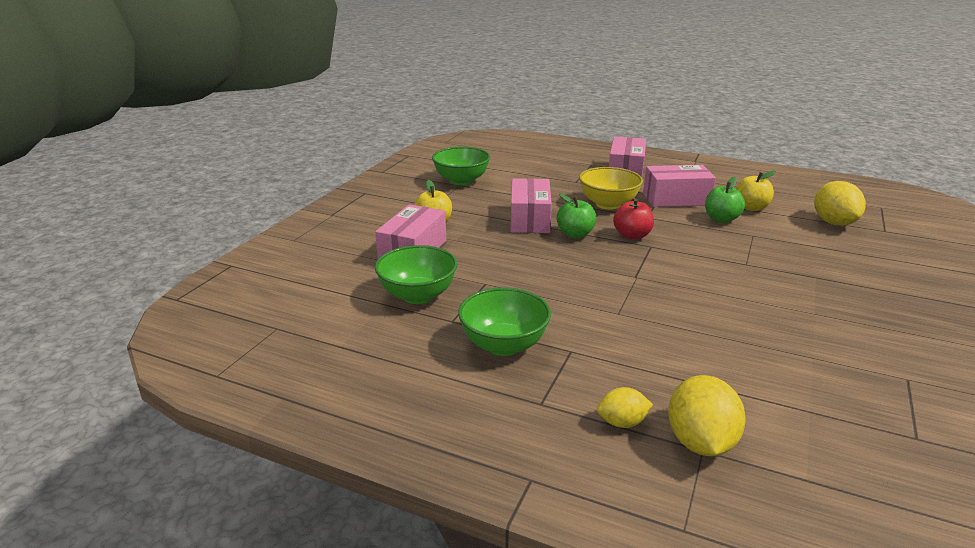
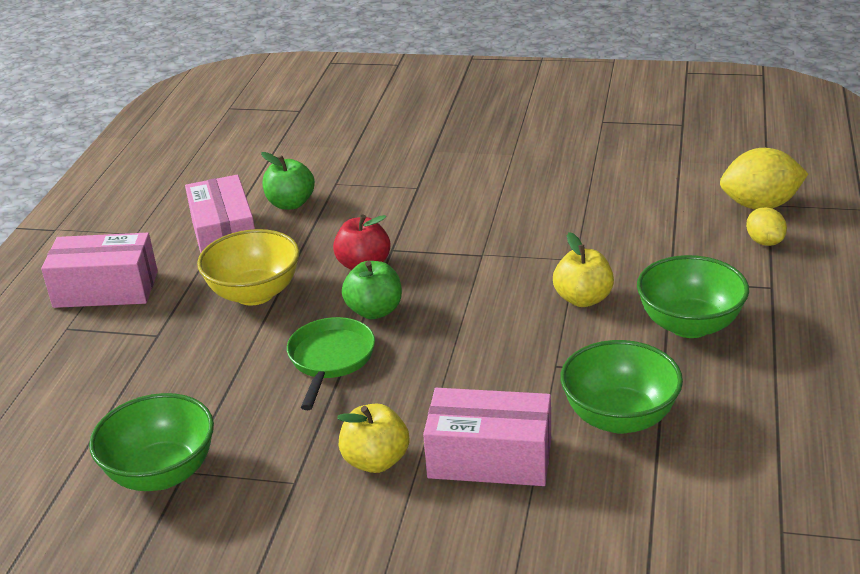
camera: 100 degrees left, 5 degrees up
pink box [511,178,552,233] -> green pan [287,317,375,410]
yellow apple [735,171,776,211] -> yellow apple moved to [553,232,614,307]
yellow lemon [814,181,866,226] -> none

